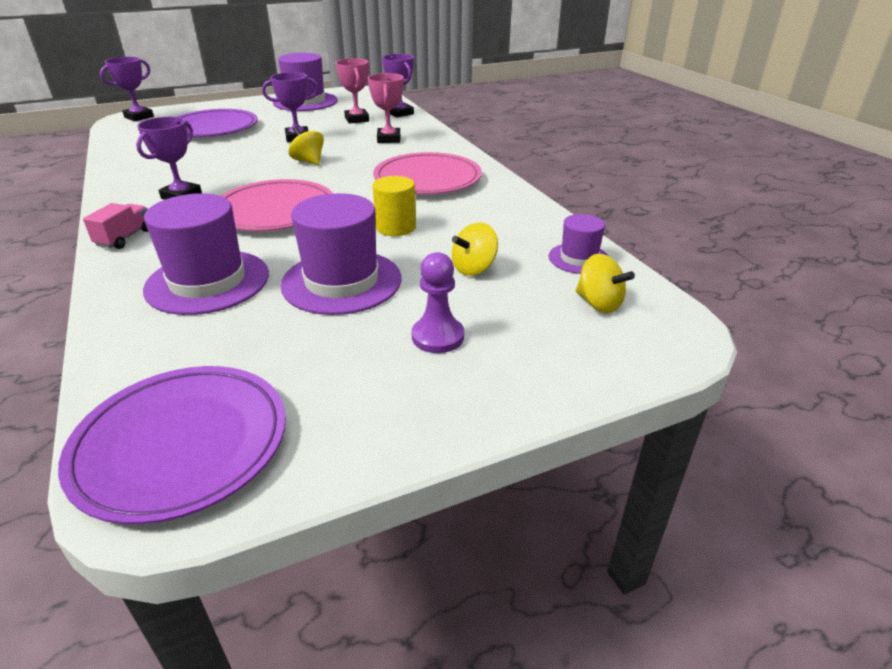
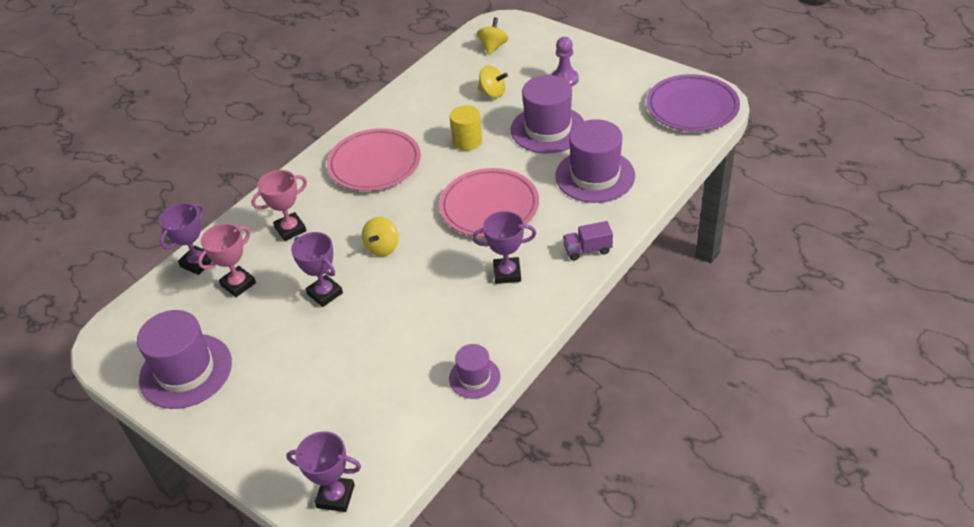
camera: 115 degrees left, 10 degrees up
pink truck [83,203,148,249] -> purple truck [563,221,613,261]
purple plate [177,109,258,137] -> none
purple hat [549,214,608,274] -> purple hat moved to [449,344,501,399]

